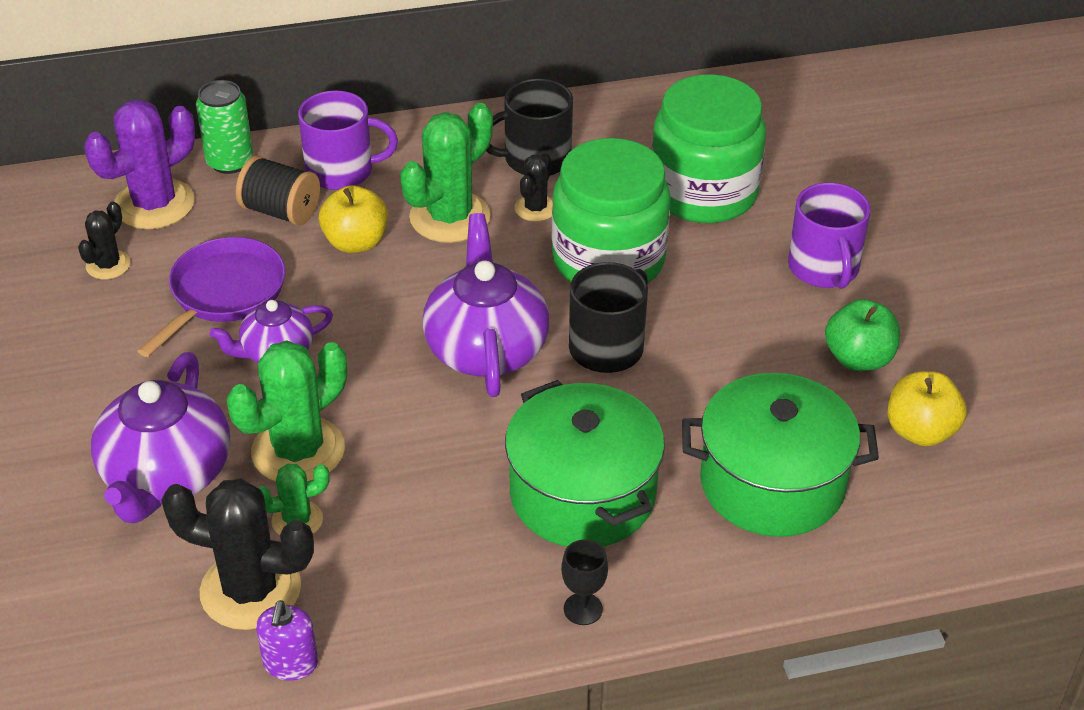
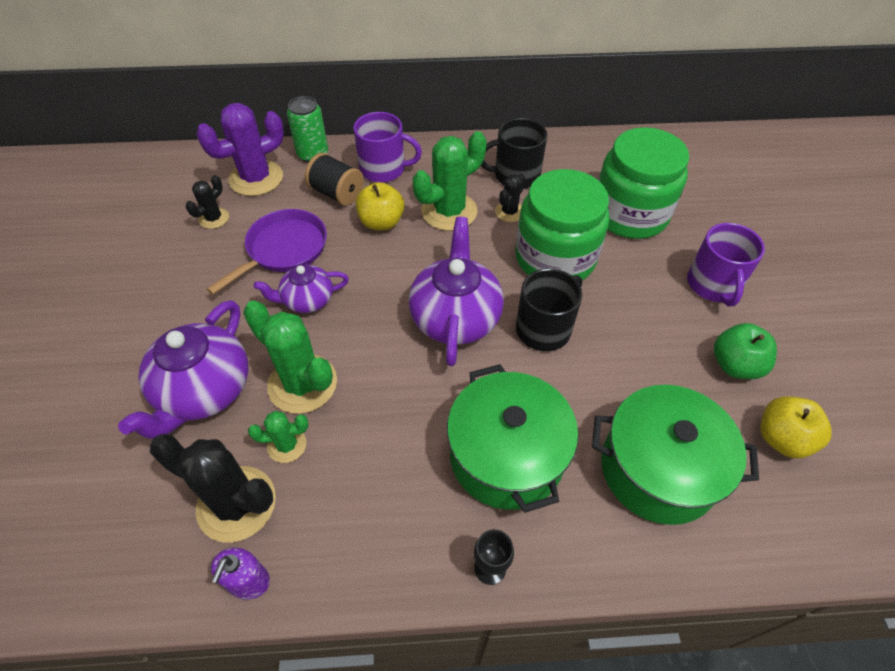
camera: 10 degrees right, 10 degrees up
green cactus [227,340,347,482] -> green cactus turned 75 degrees clockwise [243,300,337,414]

